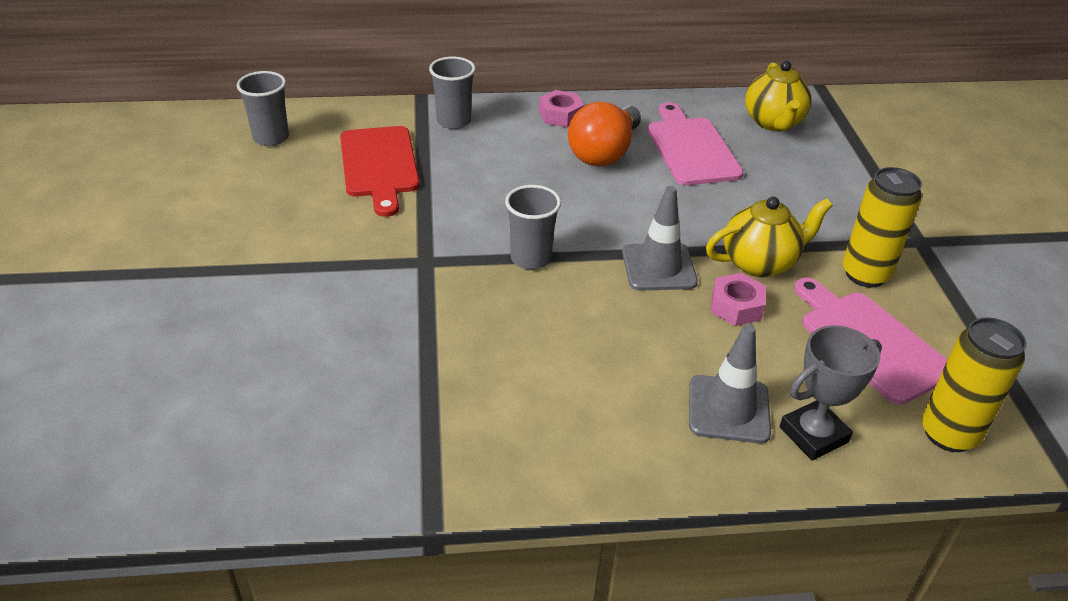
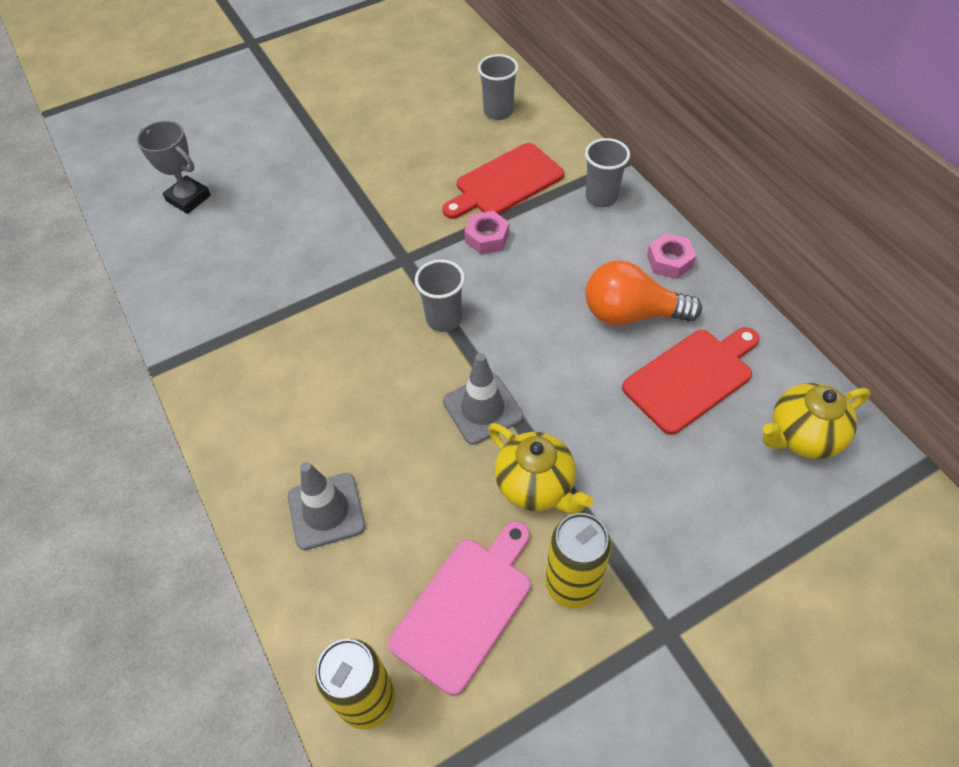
camera: 70 degrees right, 15 degrees up
pink cutting board [648,102,743,185] -> red cutting board [622,327,760,435]
pink nut [710,273,766,326] -> pink nut moved to [464,211,509,254]
grey trophy [780,325,882,461] -> grey trophy moved to [137,121,211,214]

